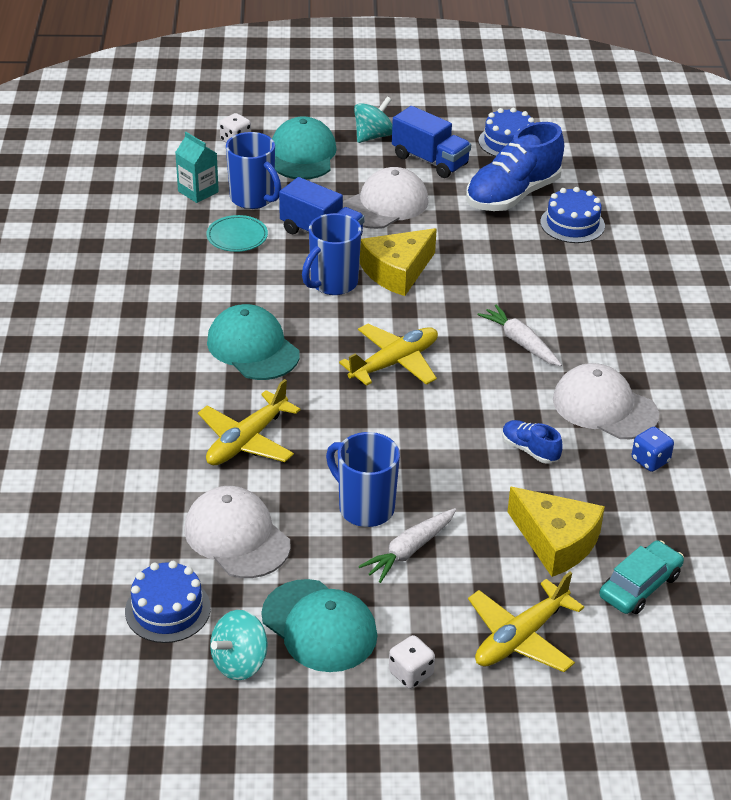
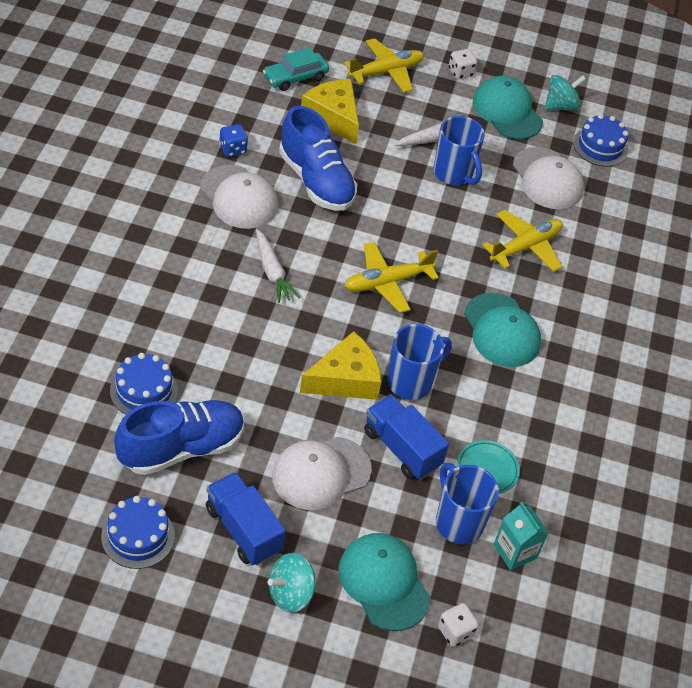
camera: 170 degrees left, 10 degrees up
turquoise cap [272,116,337,179] -> turquoise cap turned 135 degrees clockwise [338,533,430,631]
blue shoe [502,420,563,464] -> blue shoe [279,106,357,211], size x2.12

